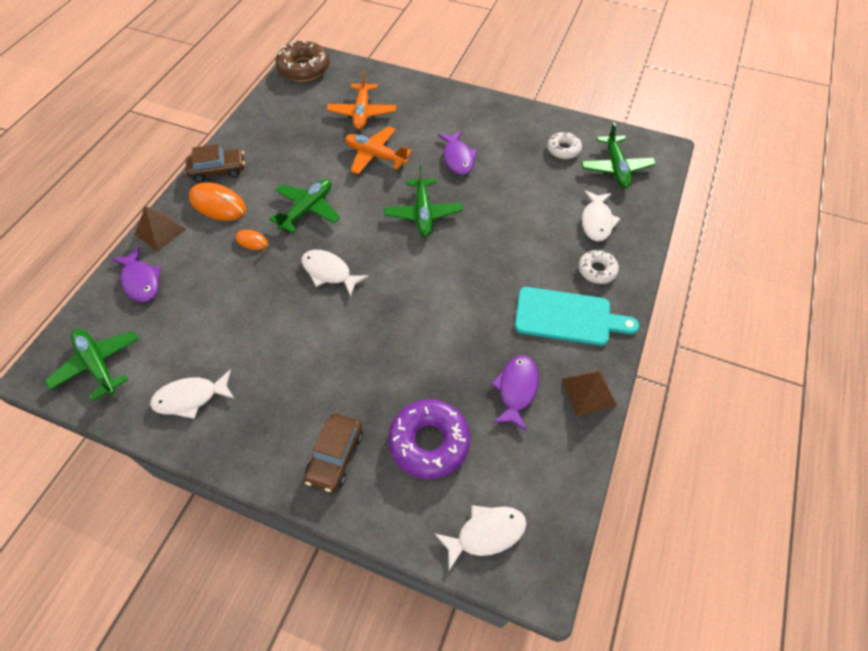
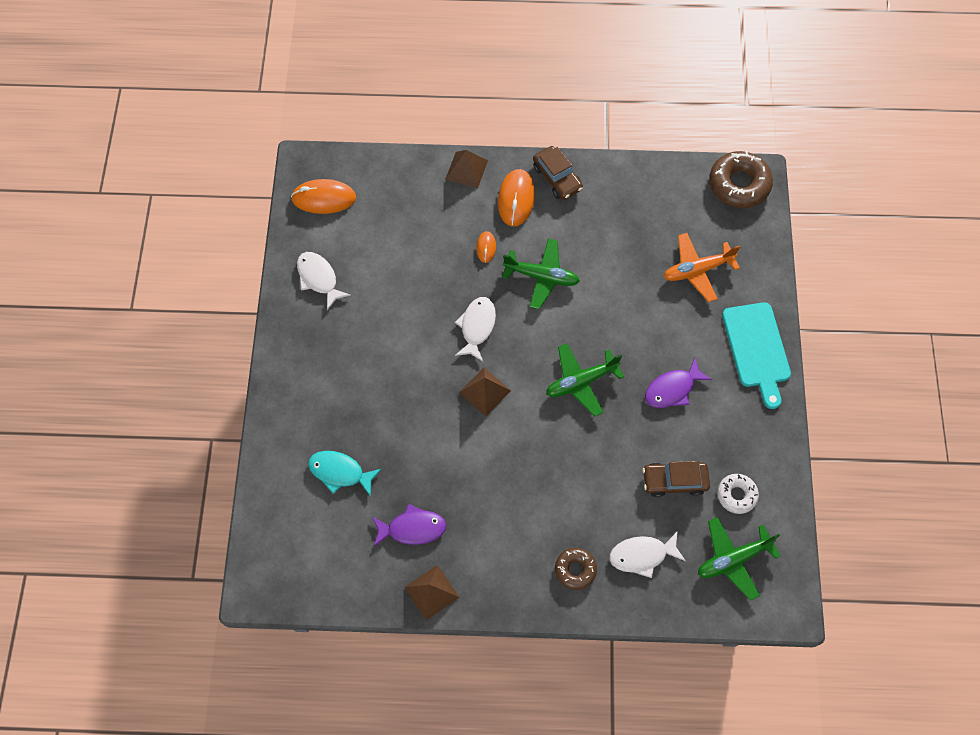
camera: 70 degrees right, 10 degrees up
green plane [45,329,139,401] -> orange mouse [291,179,356,214]
purple fish [112,247,161,302] -> none
brown car [304,413,363,492] -> brown car moved to [643,461,710,497]
orange plane [345,126,412,175] -> none
purple donut [388,399,470,479] -> turquoise fish [308,451,382,497]
white fish [434,505,527,571] -> none
turquoise cutting board [515,287,639,346] -> turquoise cutting board moved to [722,302,791,409]
white donut [578,249,619,284] -> brown donut [555,548,597,590]
none -> brown pyramid [459,368,511,416]

